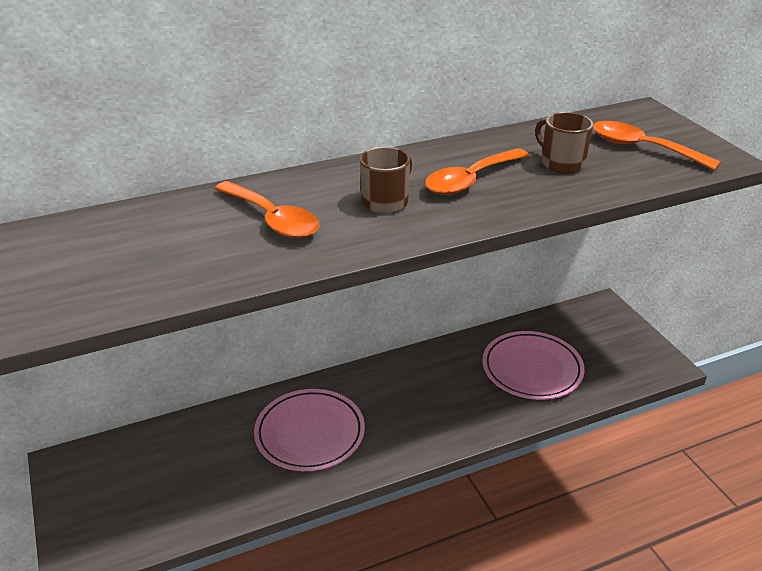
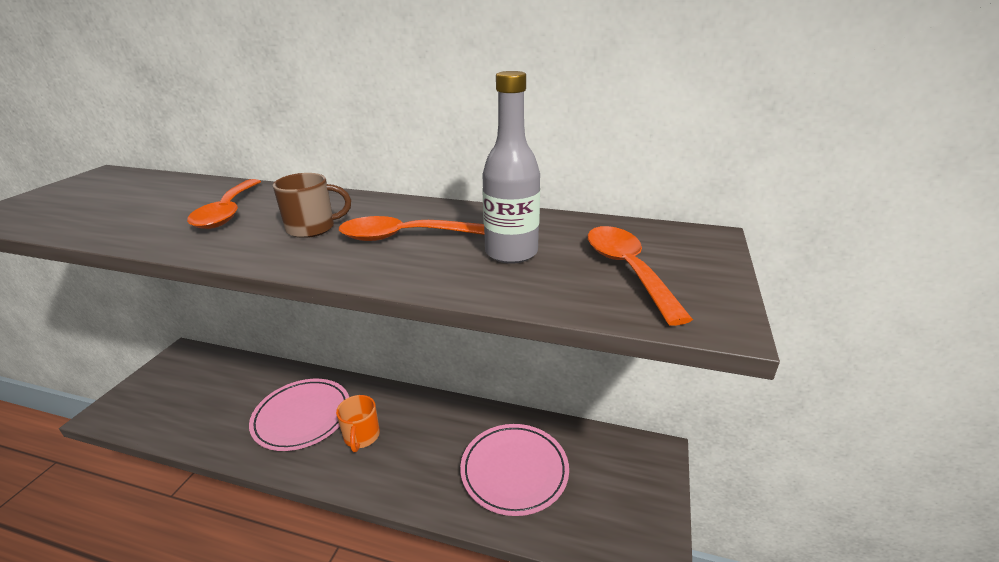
camera: 40 degrees right, 5 degrees down
brown mug [535,112,593,174] -> grey bottle [482,71,540,264]
none -> orange mug [336,395,380,452]

